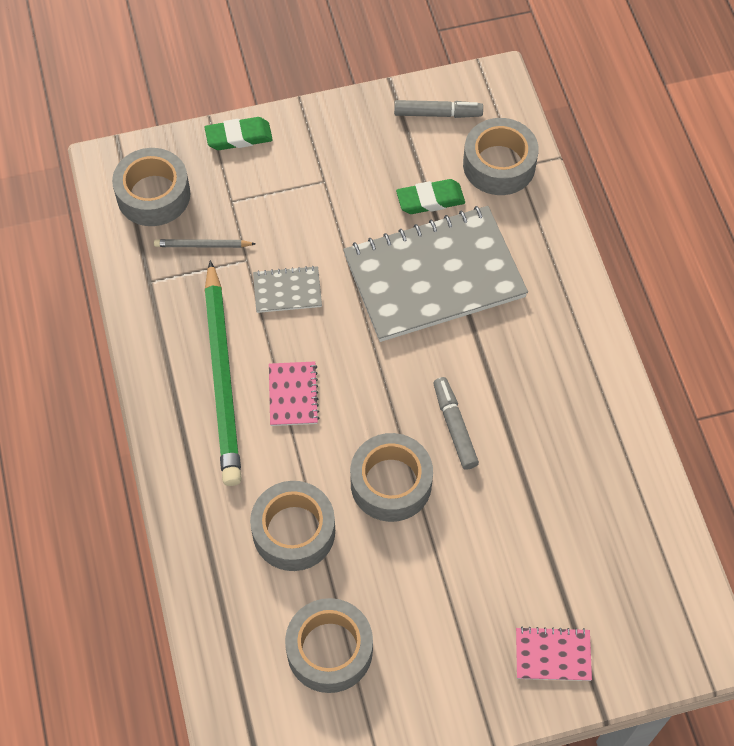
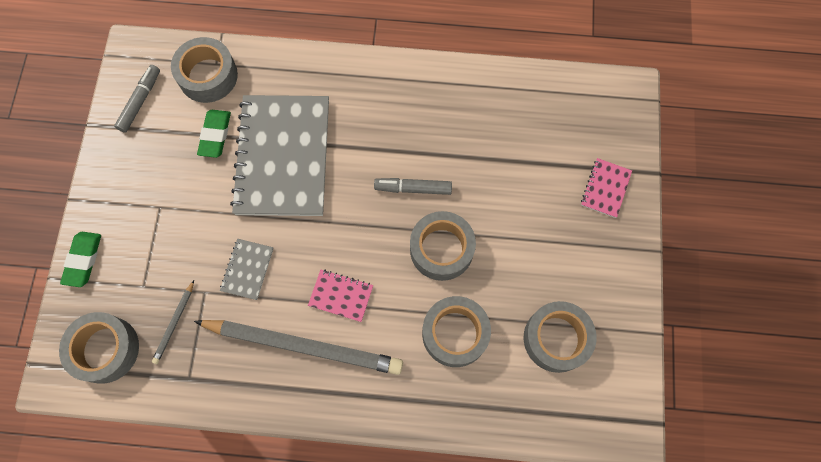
camera: 70 degrees left, 10 degrees up
green pencil [205,260,242,486] -> grey pencil [194,320,403,375]

